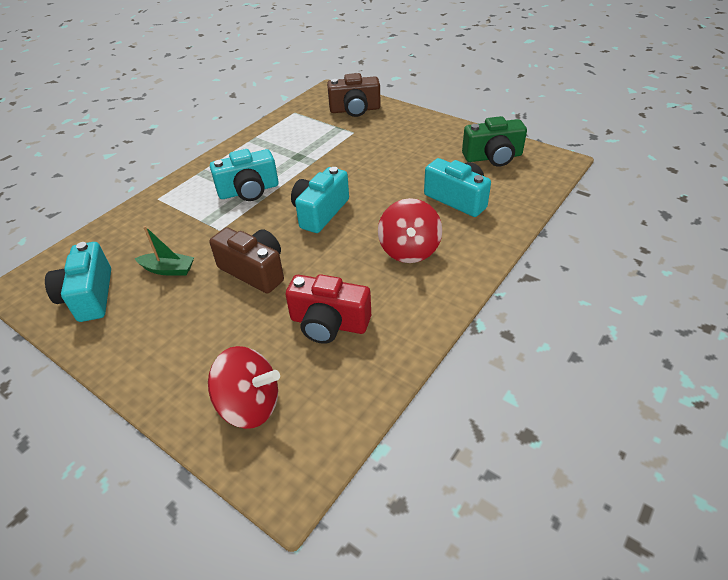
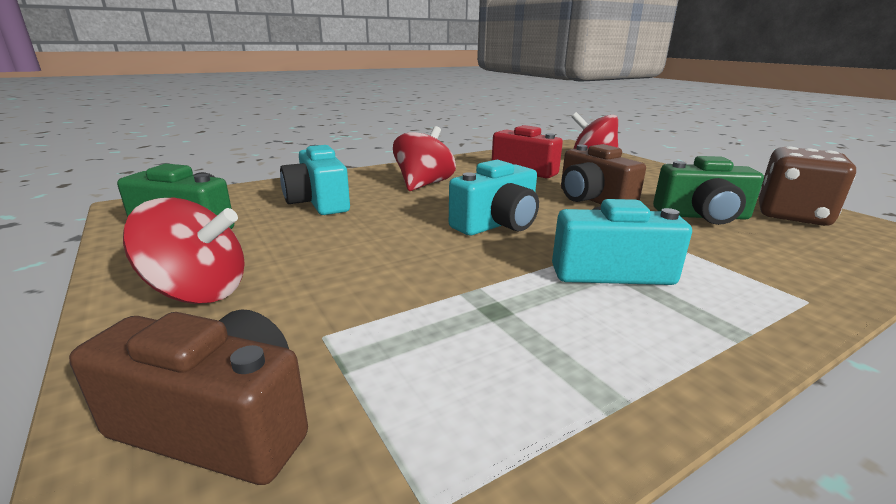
camera: 160 degrees left, 20 degrees down
turquoise camera [45,242,111,322] -> brown dice [758,147,856,226]
green boat [135,226,194,276] -> green camera [653,156,764,225]
none -> red spinning top [123,198,245,304]

